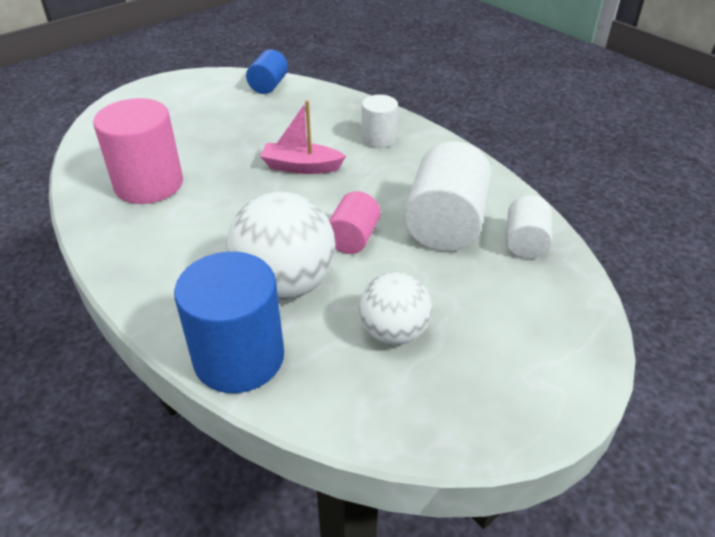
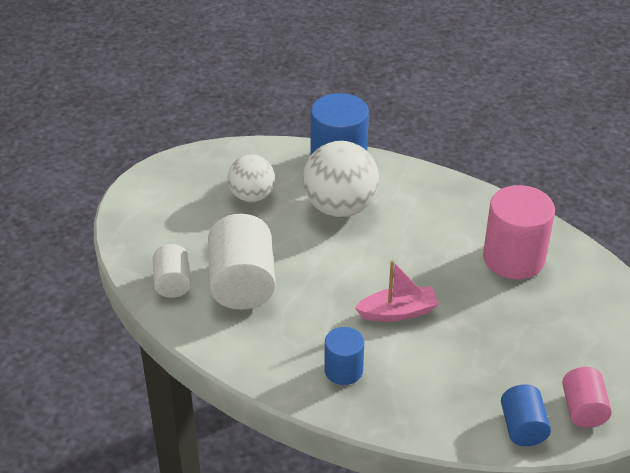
camera: 160 degrees right, 0 degrees up
pink cylinder [329,191,381,254] -> pink cylinder moved to [562,367,612,428]
white cylinder [362,95,398,148] -> blue cylinder [324,327,364,385]

